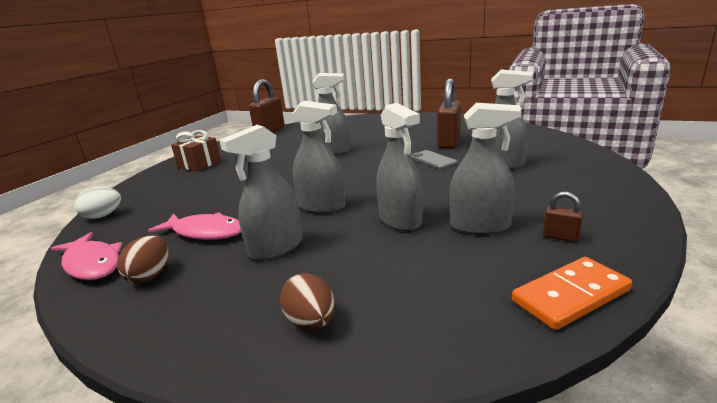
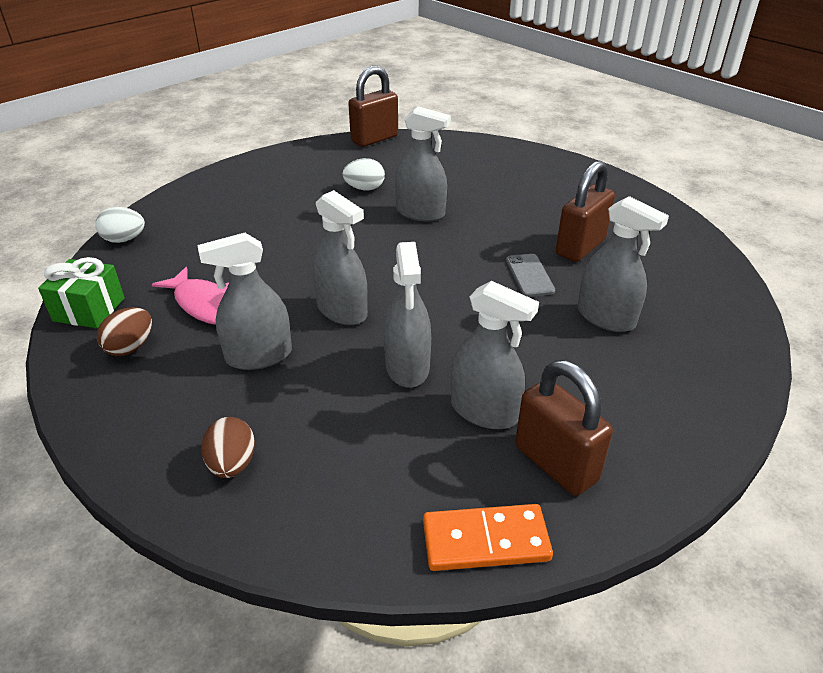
camera: 20 degrees right, 15 degrees up
pink fish [51,232,122,280] -> green gift [38,257,125,328]
brown gift [171,130,221,171] -> none
brown padlock [543,192,583,242] -> brown padlock [515,360,613,496], size x2.13
none -> white egg [342,158,385,190]

